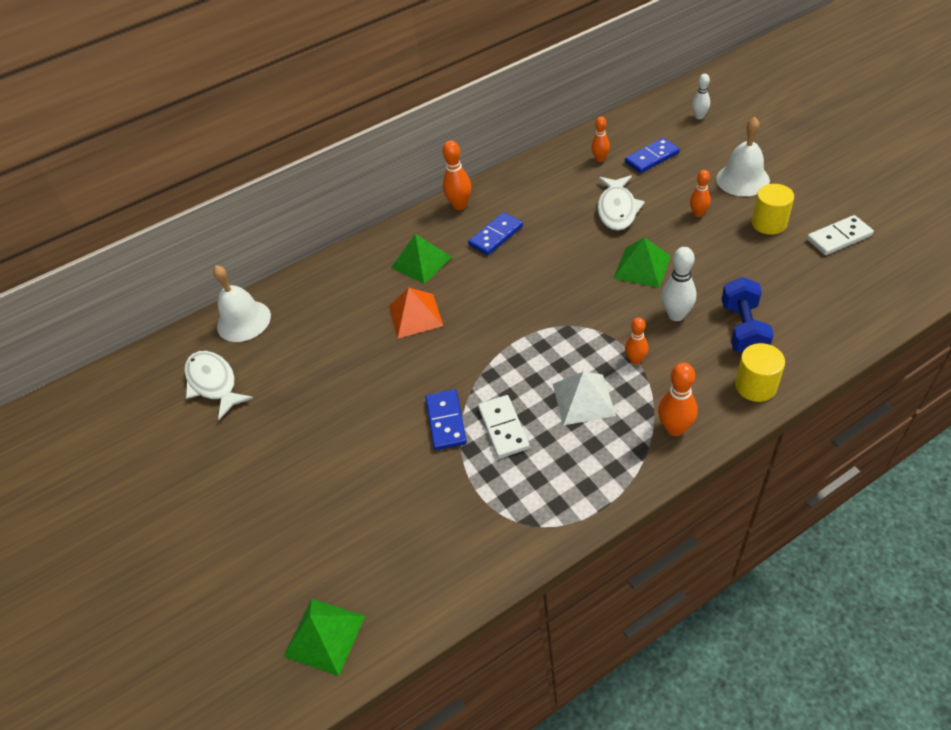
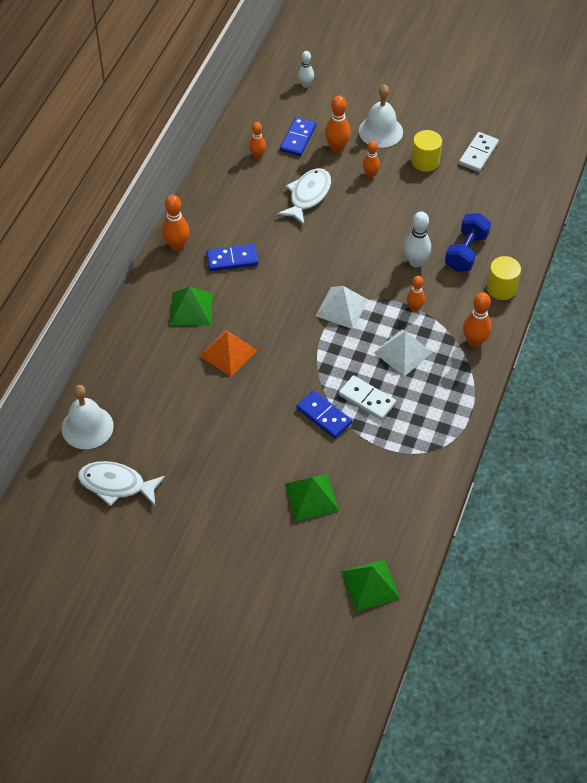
camera: 45 degrees left, 5 degrees up
blue domino [468,212,523,255] -> blue domino turned 75 degrees clockwise [206,244,258,271]
white fish [597,175,645,231] -> white fish turned 120 degrees counterclockwise [277,168,331,225]
green pyramid [613,237,671,288] -> green pyramid moved to [285,474,339,521]
blue dumbbell [722,277,774,353] -> blue dumbbell turned 60 degrees clockwise [445,213,491,272]
none -> white pyramid [316,286,368,329]
none -> orange bowling pin [325,95,351,152]

